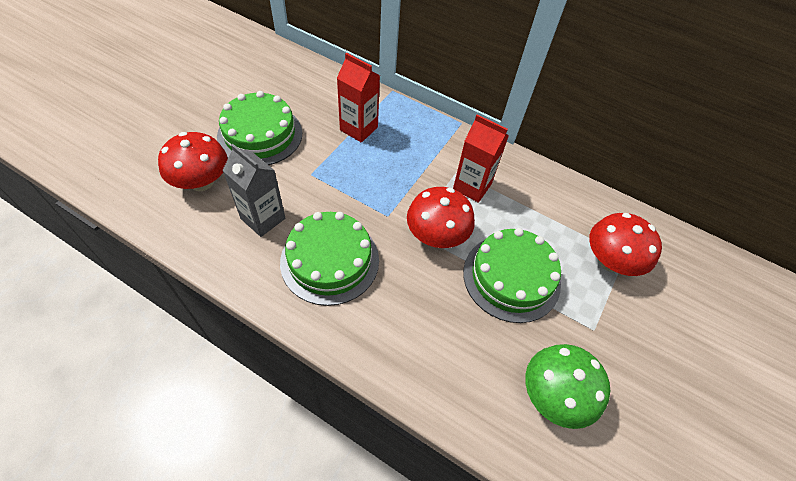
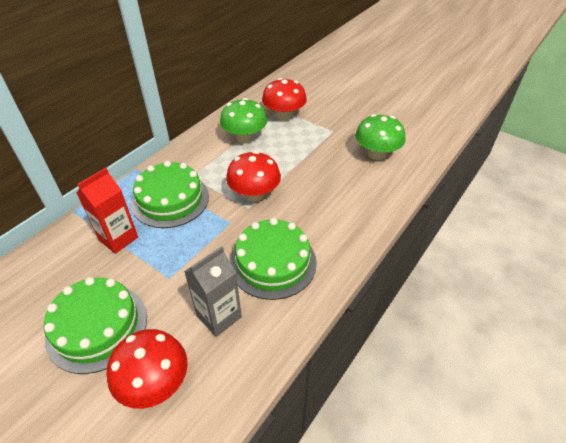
camera: 80 degrees left, 10 degrees down
red carton [453,115,509,203] -> none
green cake [463,228,561,323] -> green cake moved to [131,161,209,228]
none -> green mushroom [220,98,267,143]

